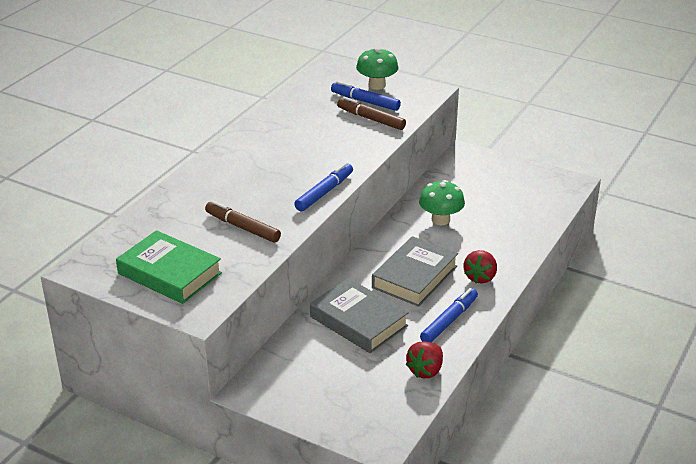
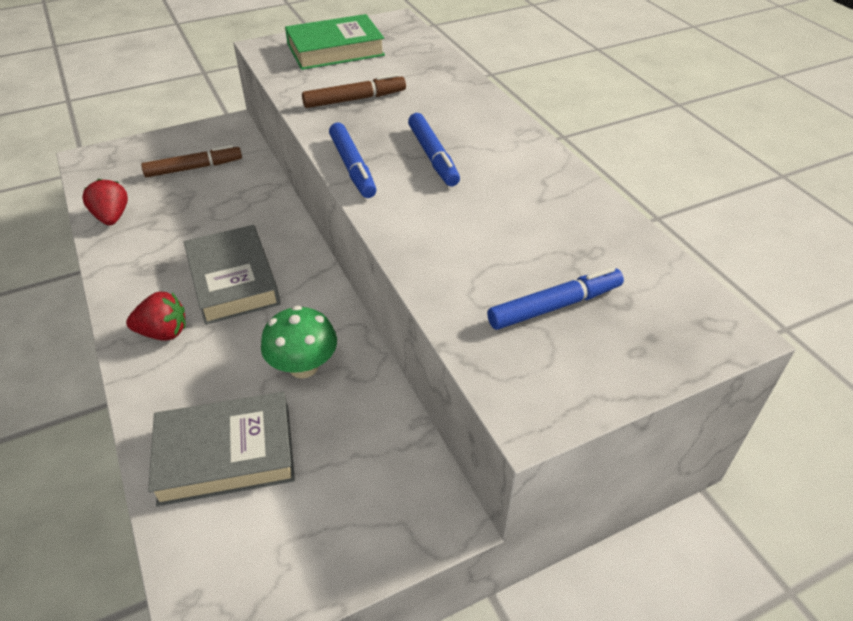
camera: 125 degrees right, 10 degrees up
grey book [310,278,409,353] -> grey book moved to [148,392,295,507]
brown marker [337,97,406,130] -> brown marker moved to [141,145,242,177]
green mushroom [356,48,399,90] -> none
blue marker [420,288,478,343] -> blue marker moved to [408,113,460,186]
red strawberry [464,250,497,284] -> red strawberry turned 120 degrees clockwise [126,292,186,341]

